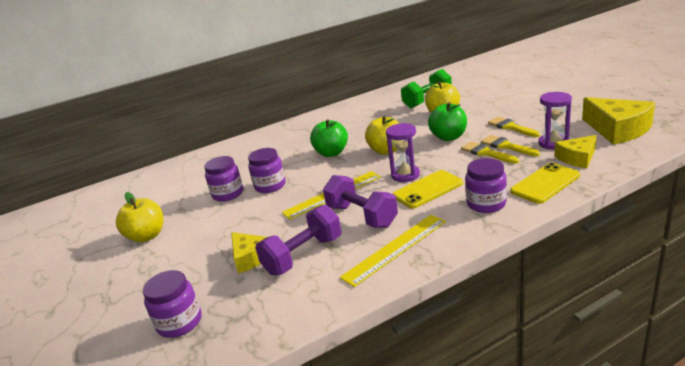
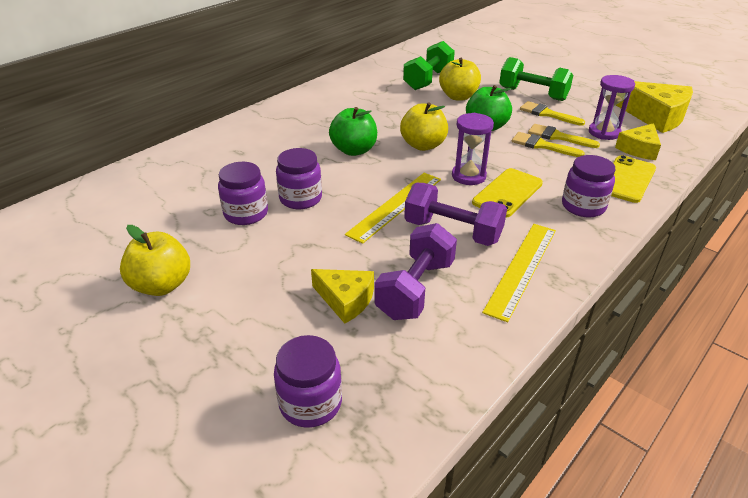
camera: 25 degrees left, 10 degrees up
none -> green dumbbell [499,57,573,101]

